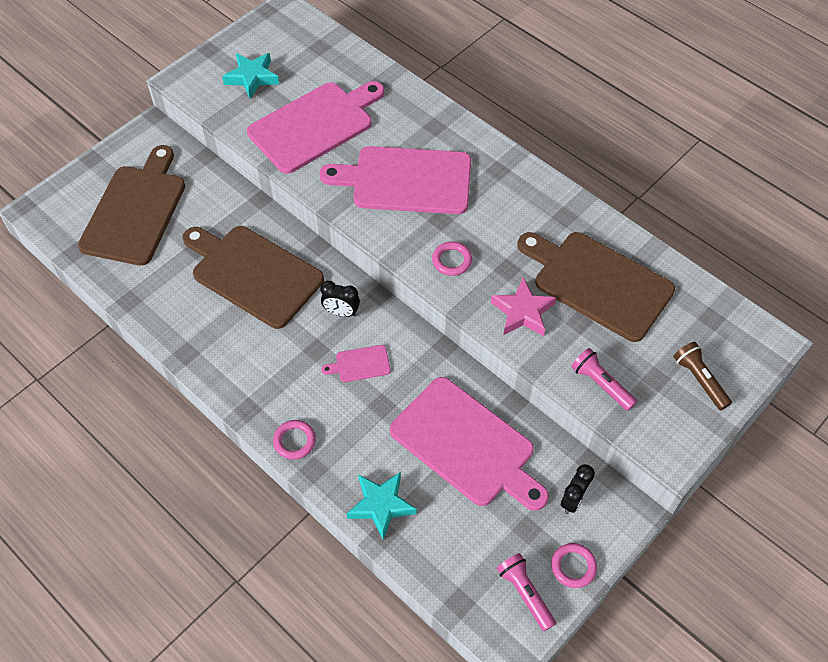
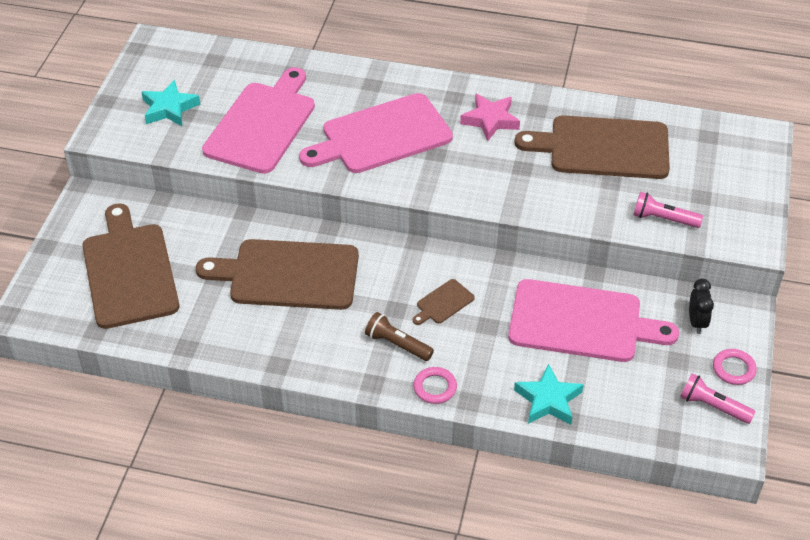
camera: 30 degrees left, 10 degrees down
black clock [320,281,360,317] -> none
pink cutting board [322,345,391,382] -> brown cutting board [413,279,475,325]
pink ring [432,242,472,276] -> none
pink star [491,277,556,336] -> pink star moved to [460,94,520,141]
brown flashlight [673,342,732,410] -> brown flashlight moved to [365,312,434,361]

